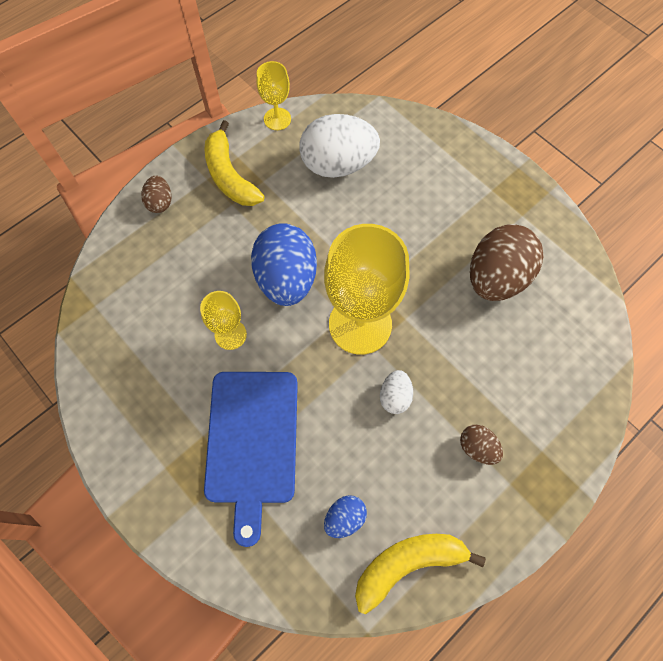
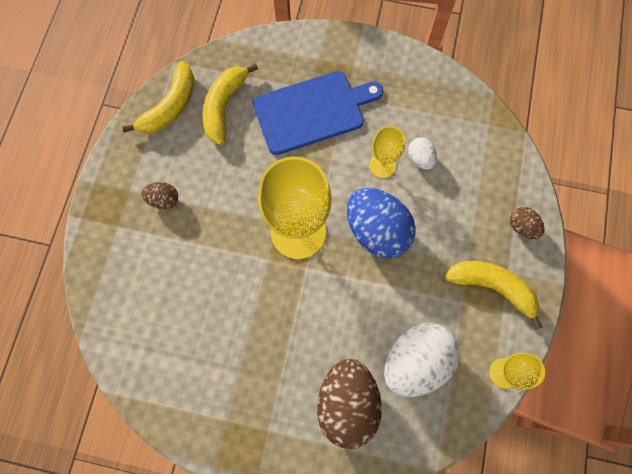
camera: 145 degrees right, 5 degrees up
blue cutting board [204,372,298,547] -> blue cutting board turned 105 degrees clockwise [253,71,383,155]
blue egg [324,495,367,538] -> yellow banana [203,63,258,145]
white egg [380,370,413,414] -> white egg moved to [408,137,437,170]
brown egg [470,224,543,301] -> brown egg moved to [317,359,382,449]

